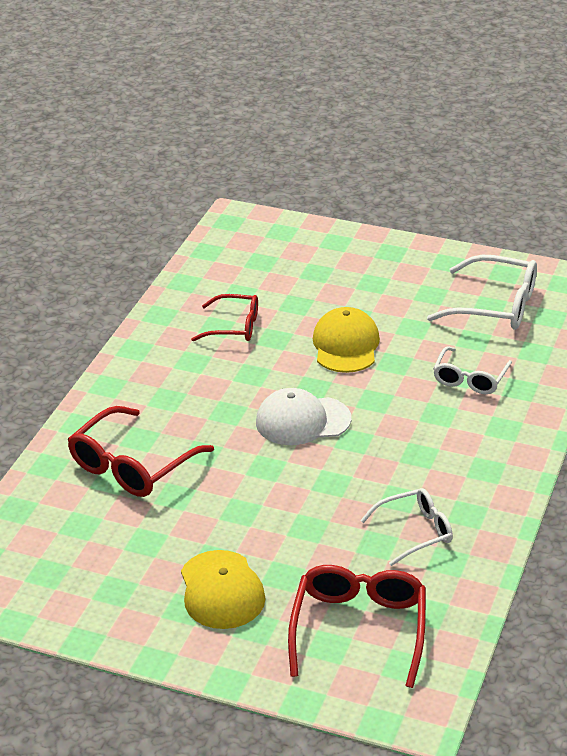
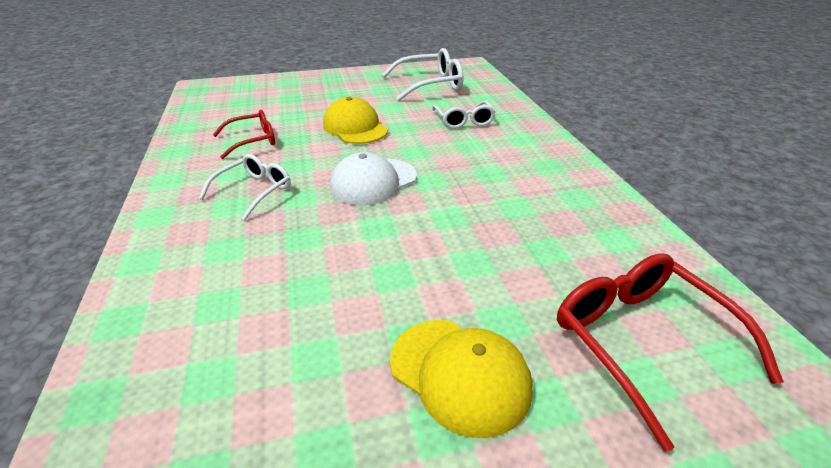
camera: 35 degrees left, 0 degrees up
red glasses [67,406,214,497] -> none
white glasses [360,488,453,566] -> white glasses moved to [199,154,291,220]

